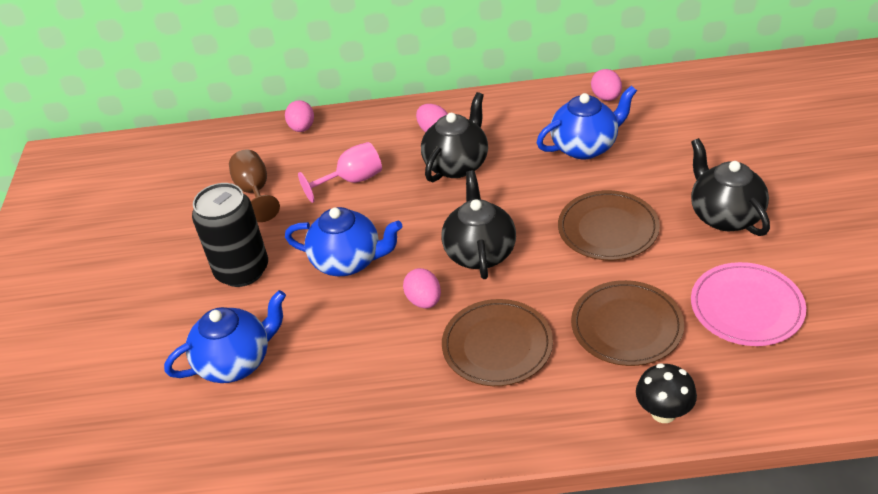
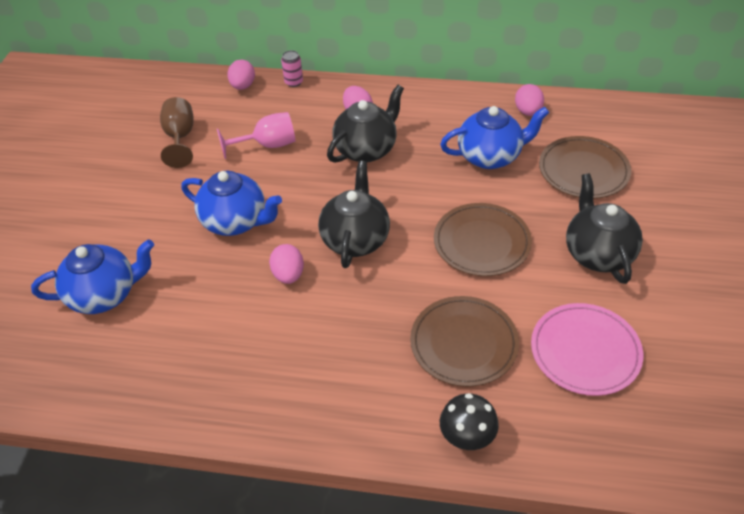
camera: 10 degrees right, 5 degrees up
black can [192,183,268,287] -> none
brown plate [442,299,553,386] -> brown plate moved to [539,136,631,199]
none -> pink can [281,50,303,87]

